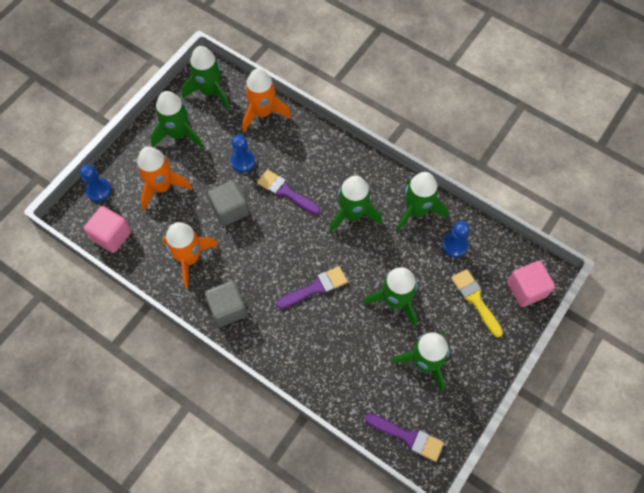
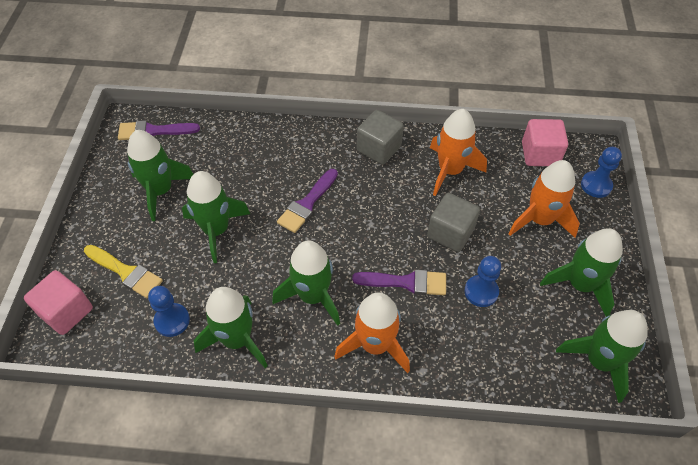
camera: 150 degrees right, 10 degrees down
orange rocket [242,68,292,132] -> orange rocket moved to [334,292,410,373]

